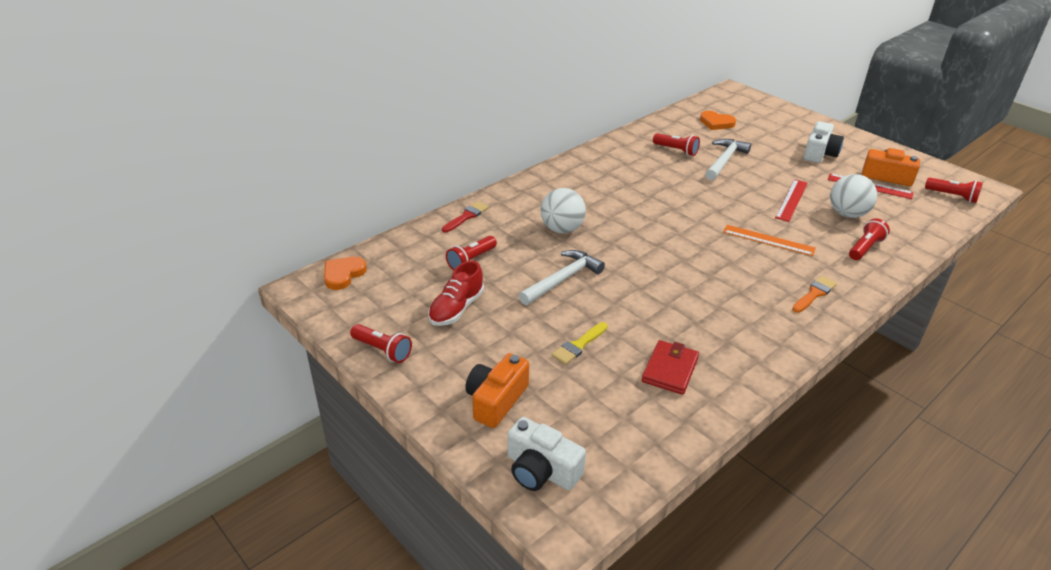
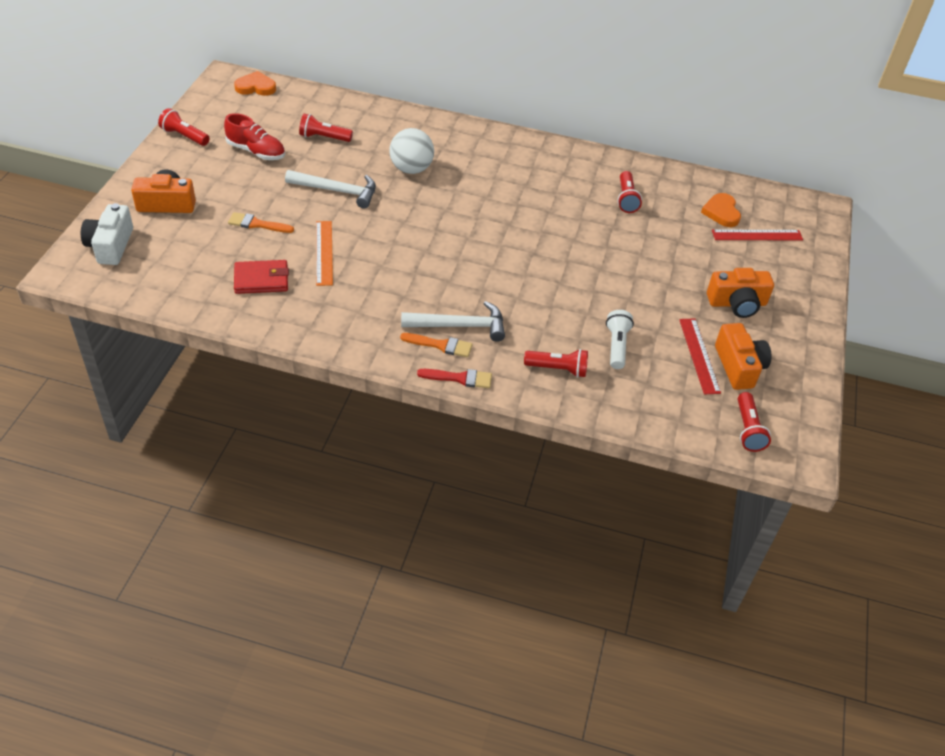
camera: 55 degrees right, 10 degrees up
red flashlight [350,324,412,363] -> red flashlight turned 120 degrees clockwise [158,108,210,146]
red shoe [428,261,484,326] -> red shoe turned 150 degrees counterclockwise [224,113,285,160]
red brush [442,201,489,233] -> red brush moved to [417,369,492,388]
yellow brush [552,322,608,365] -> orange brush [228,212,294,233]
white hammer [705,139,751,181] -> white hammer moved to [401,301,505,342]
orange ruler [723,225,816,256] -> orange ruler moved to [316,221,333,286]
red ruler [775,179,808,222] -> red ruler moved to [712,229,803,240]
white camera [804,121,844,163] -> orange camera [707,268,774,318]
white ball [830,174,877,218] -> white flashlight [606,310,634,369]

